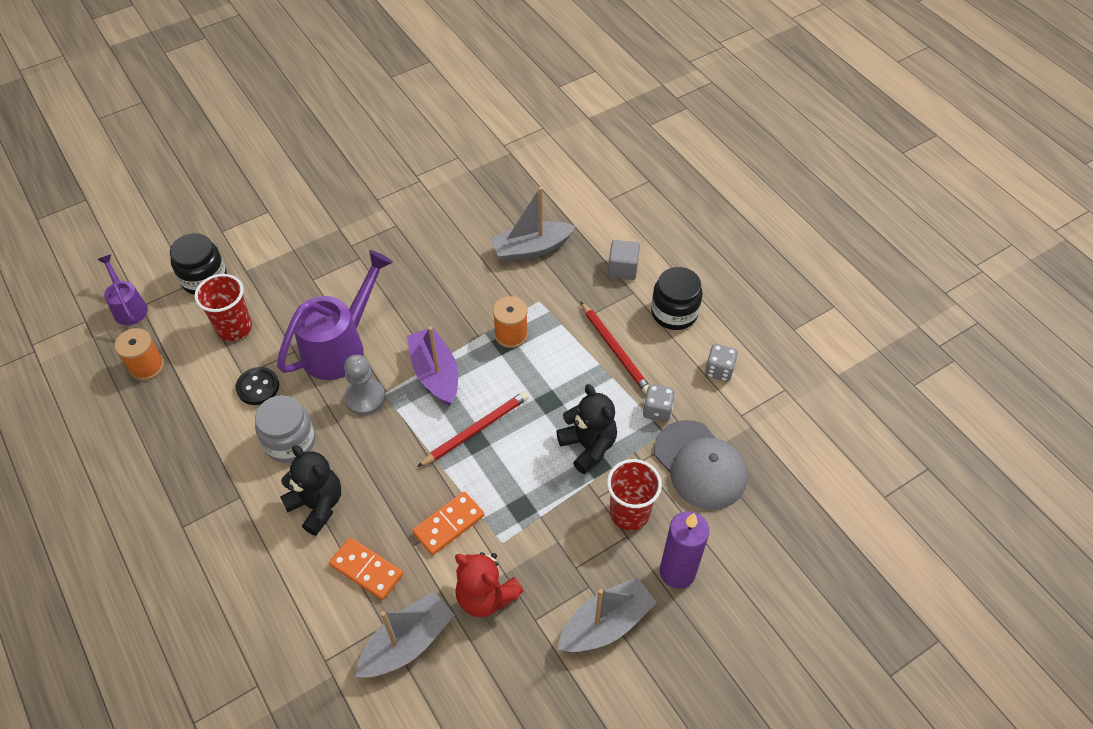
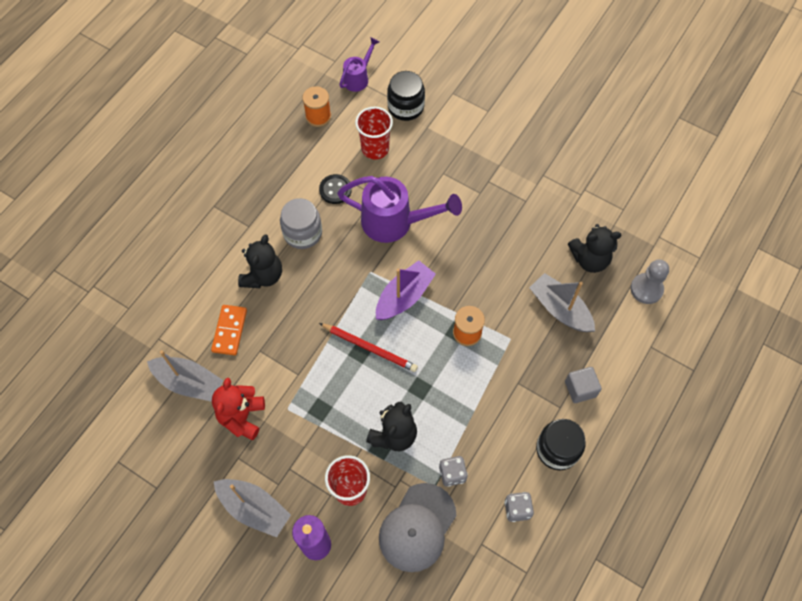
camera: 65 degrees right, 10 degrees up
grey pawn [344,355,386,415] -> grey pawn moved to [630,259,669,304]
orange domino [412,491,484,555] -> none
red pencil [581,302,649,394] -> none
none -> black teddy bear [568,224,621,273]

